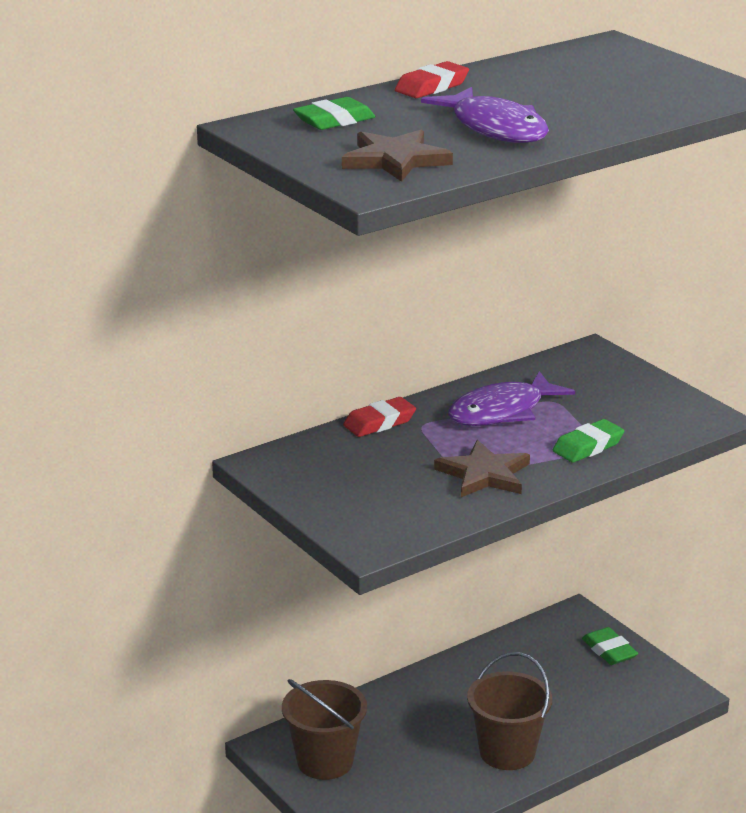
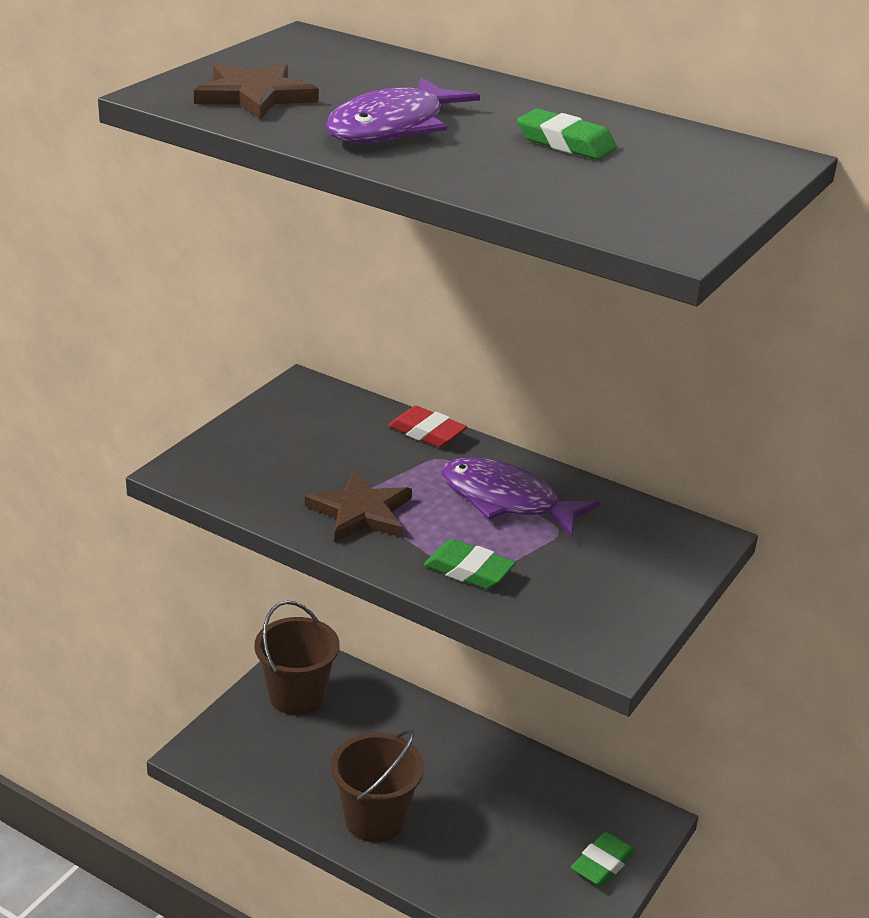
camera: 65 degrees right, 5 degrees up
green eraser [293,97,376,130] -> green eraser moved to [517,109,617,160]
red eraser [395,61,469,98] -> none

